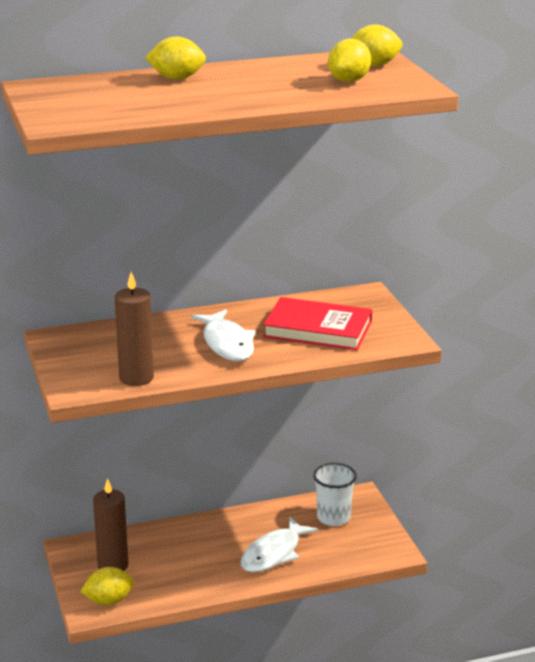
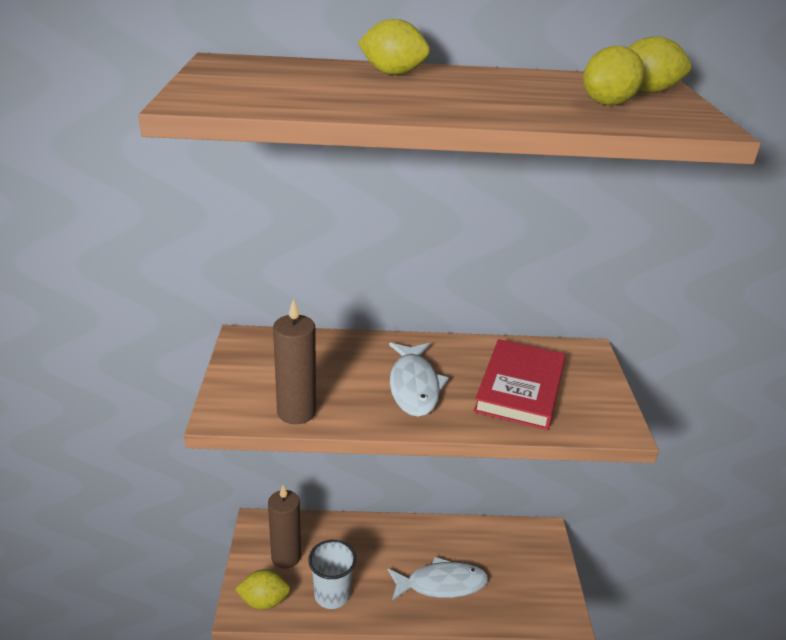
camera: 15 degrees right, 5 degrees up
white fish [240,517,318,573] -> white fish turned 150 degrees counterclockwise [388,557,488,601]
red book [263,297,372,350] -> red book turned 75 degrees clockwise [474,339,566,430]
white cup [313,463,357,526] -> white cup moved to [308,540,356,609]

